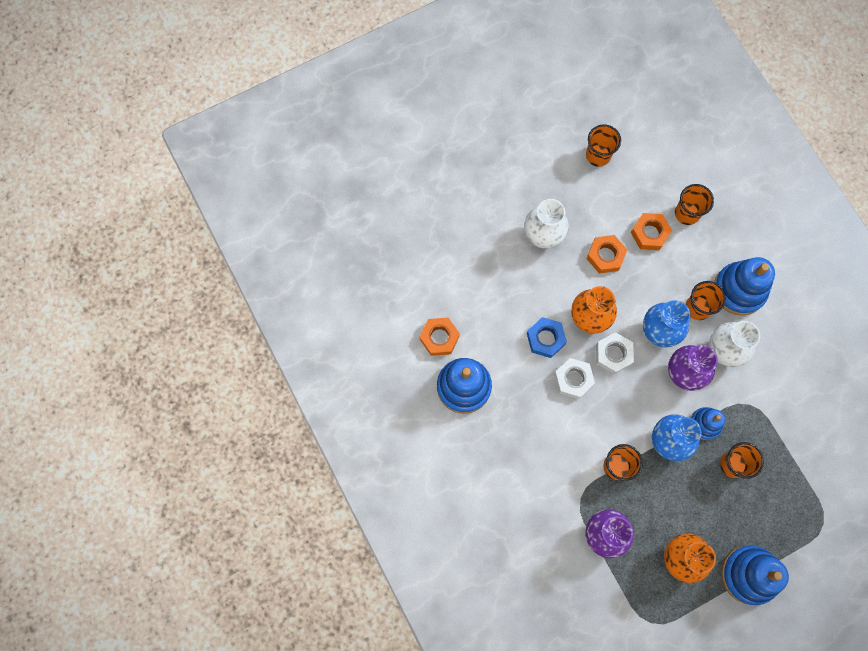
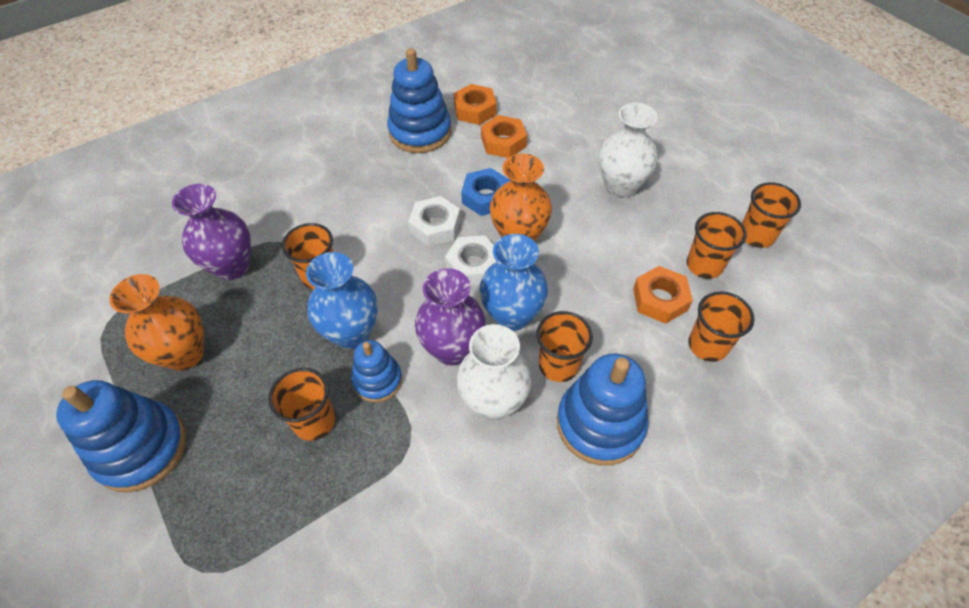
camera: 85 degrees right, 20 degrees down
orange nut [587,235,627,273] -> orange nut moved to [481,115,527,158]
none -> orange cup [687,212,746,279]

